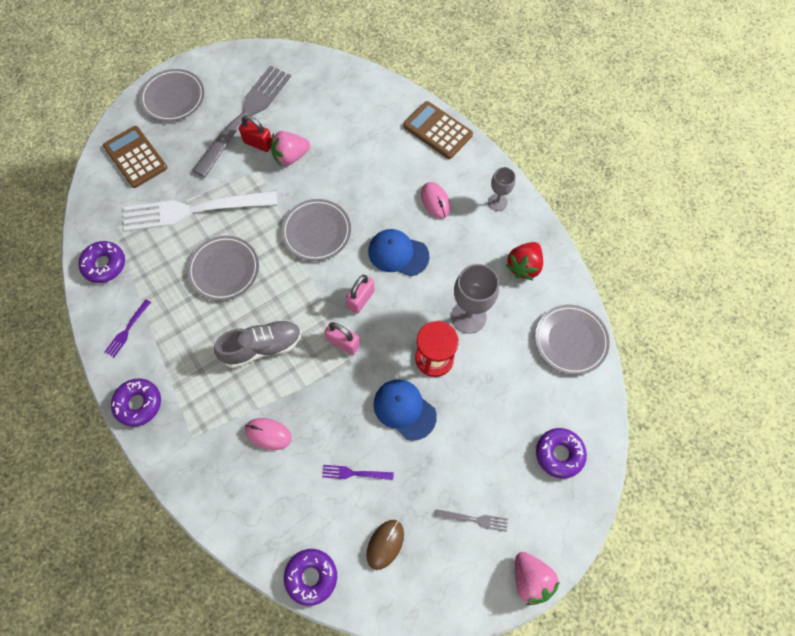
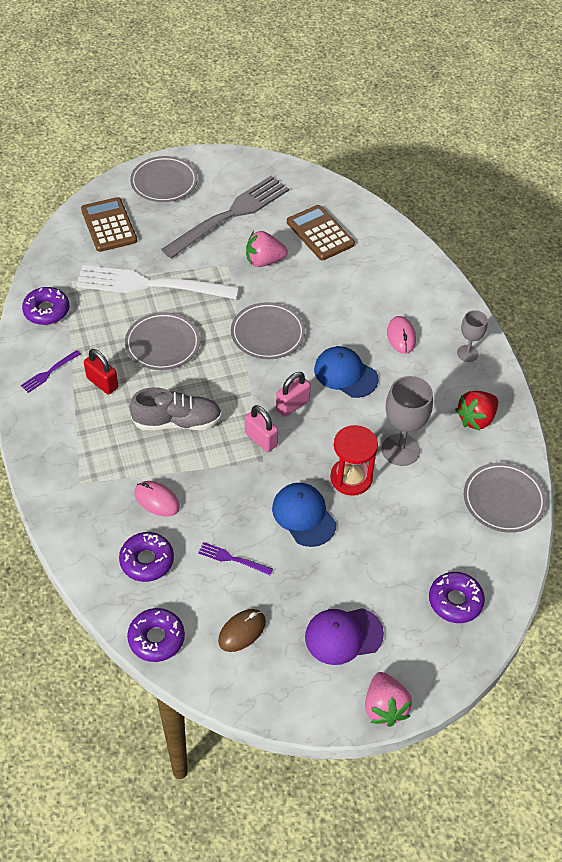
camera: 15 degrees right, 15 degrees down
purple donut [111,378,161,427] -> purple donut moved to [119,532,174,582]
red padlock [239,115,272,152] -> red padlock moved to [84,349,118,395]
brown calculator [403,101,473,159] -> brown calculator moved to [287,205,355,260]
grey fork [435,509,508,532] -> purple cap [305,608,384,665]

